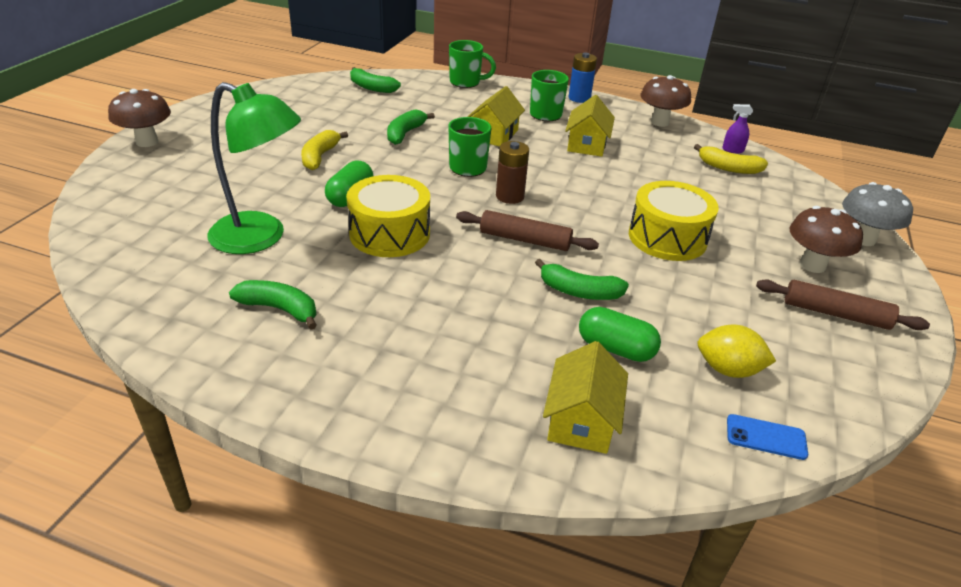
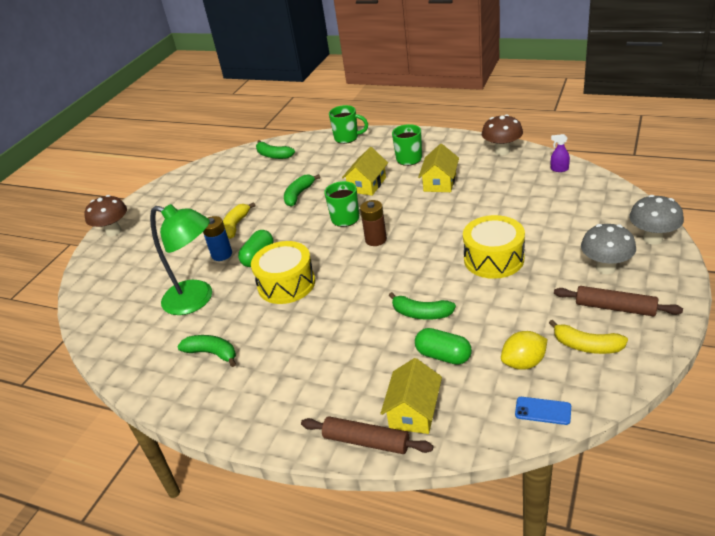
camera: 10 degrees right, 0 degrees up
brown rolling pin [456,210,599,251] -> brown rolling pin moved to [301,416,433,454]
blue battery [568,53,597,103] -> blue battery moved to [203,216,232,261]
yellow banana [694,144,768,174] -> yellow banana moved to [549,320,628,354]
yellow lemon [698,325,776,378] -> yellow lemon turned 45 degrees counterclockwise [501,331,547,370]
brown mushroom [790,206,863,273] -> grey mushroom [581,224,636,274]

